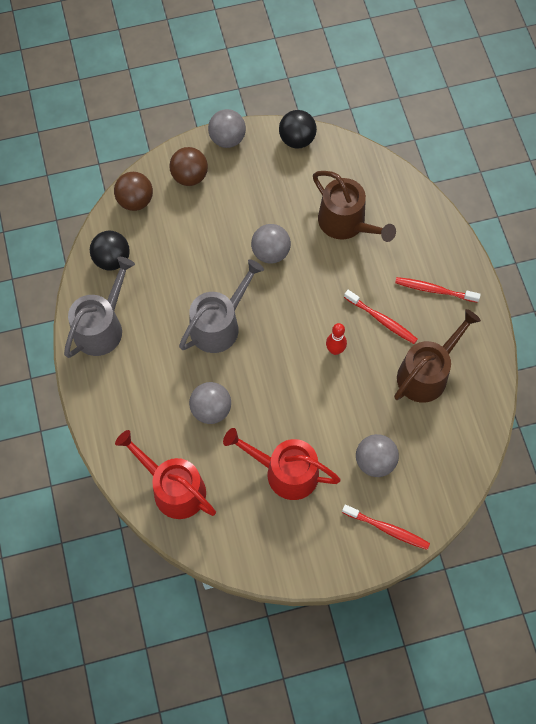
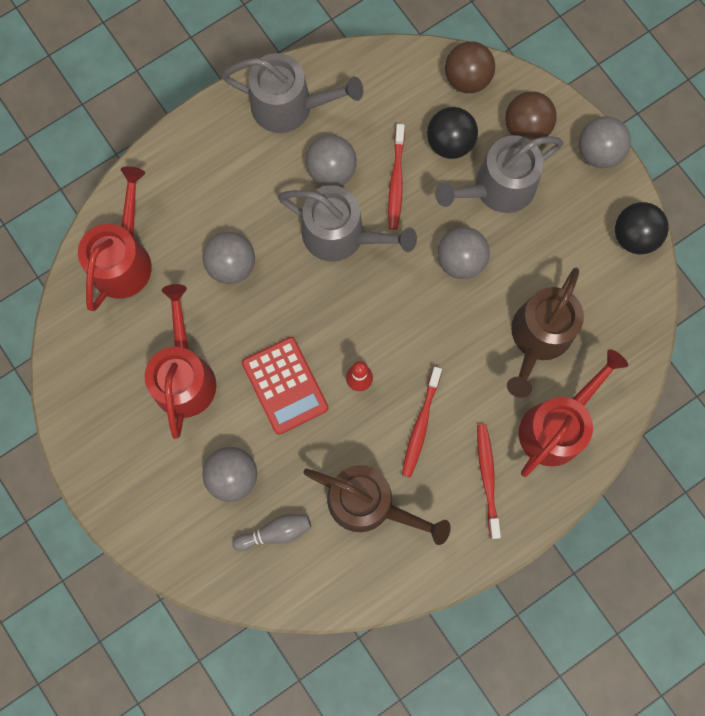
camera: 70 degrees right, 10 degrees up
black ball [90,231,130,271] -> black ball moved to [427,107,478,159]
red toothbrush [342,505,430,550] -> red toothbrush moved to [388,124,405,230]
none -> grey bowling pin [232,514,311,551]
none -> red calculator [242,337,329,435]
none -> grey ball [306,135,357,186]
none -> grey watering can [435,135,564,213]
none -> red watering can [519,349,628,477]

